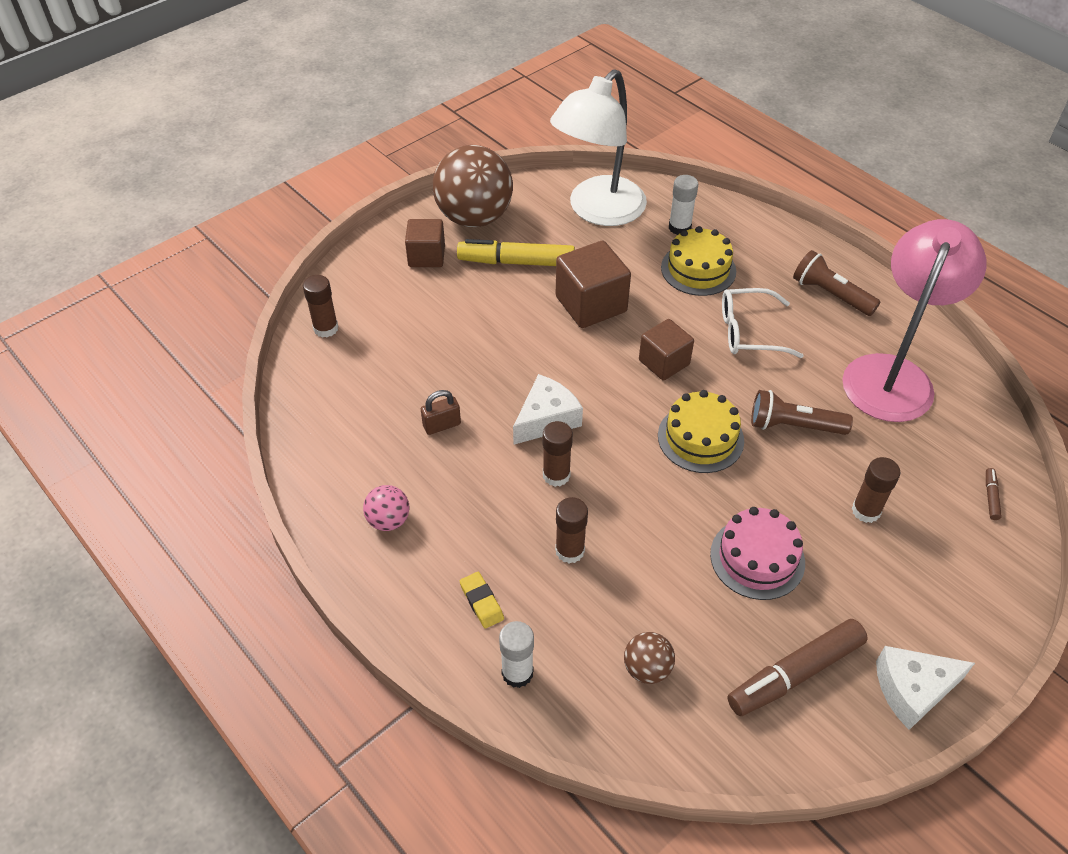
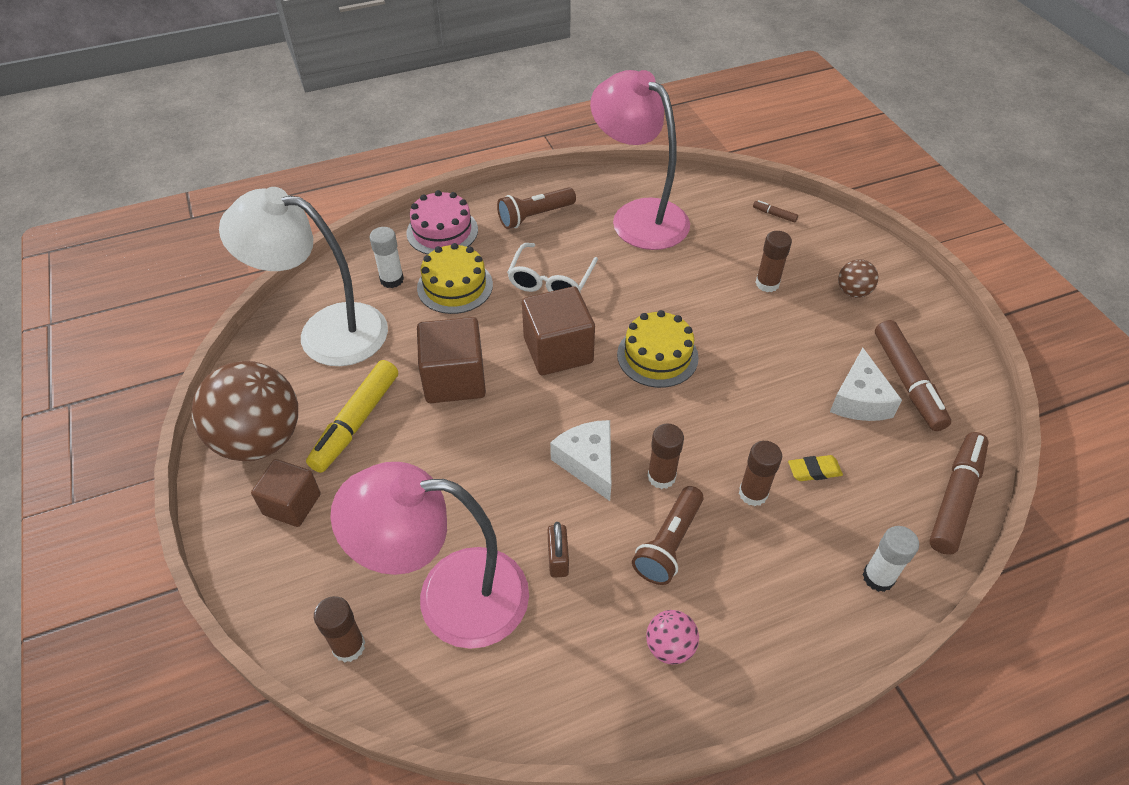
camera: 70 degrees left, 0 degrees up
yellow eraser [460,572,504,629] -> yellow eraser moved to [788,455,843,481]
white lamp [550,69,647,226] -> white lamp turned 135 degrees clockwise [219,187,388,366]
brown ball [624,632,675,684] -> brown ball moved to [838,259,878,298]
brown cube [639,319,694,381] -> brown cube [522,286,595,375], size x1.51
pink cake [710,507,805,600] -> pink cake moved to [406,190,478,254]
brown flashlight [751,390,853,435] -> brown flashlight moved to [632,486,704,585]
white cheese [876,646,975,730] -> white cheese moved to [830,348,902,421]
none -> pink lamp [330,462,529,649]
none -> brown marker [929,432,989,555]

